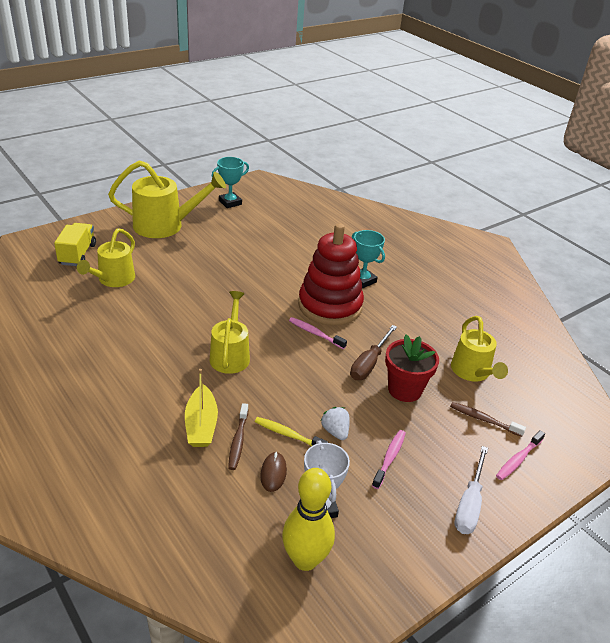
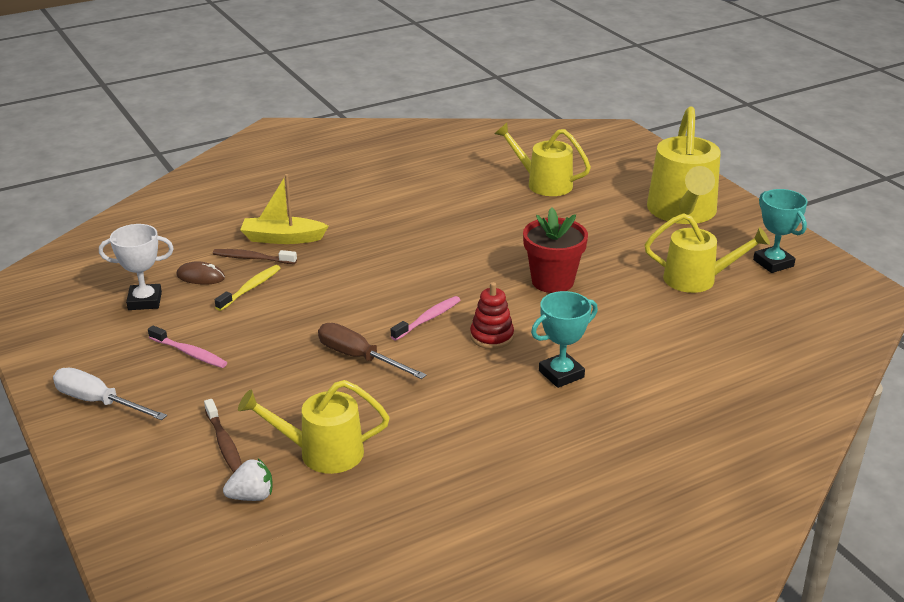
camera: 100 degrees right, 5 degrees down
yellow truck [54,223,96,266] -> none
yellow watering can [210,291,250,374] -> yellow watering can moved to [645,213,770,293]
yellow bowling pin [282,468,335,571] -> none
red stacking toy [298,223,364,326] -> red stacking toy [470,282,514,349], size x0.45
white strawberry [321,407,350,440] -> white strawberry moved to [223,459,272,501]
red flower pot [385,335,439,402] -> red flower pot moved to [523,207,588,293]
brown toothbrush [450,402,526,437] -> brown toothbrush turned 120 degrees clockwise [204,399,242,473]
pink toothbrush [496,430,545,480] -> none

